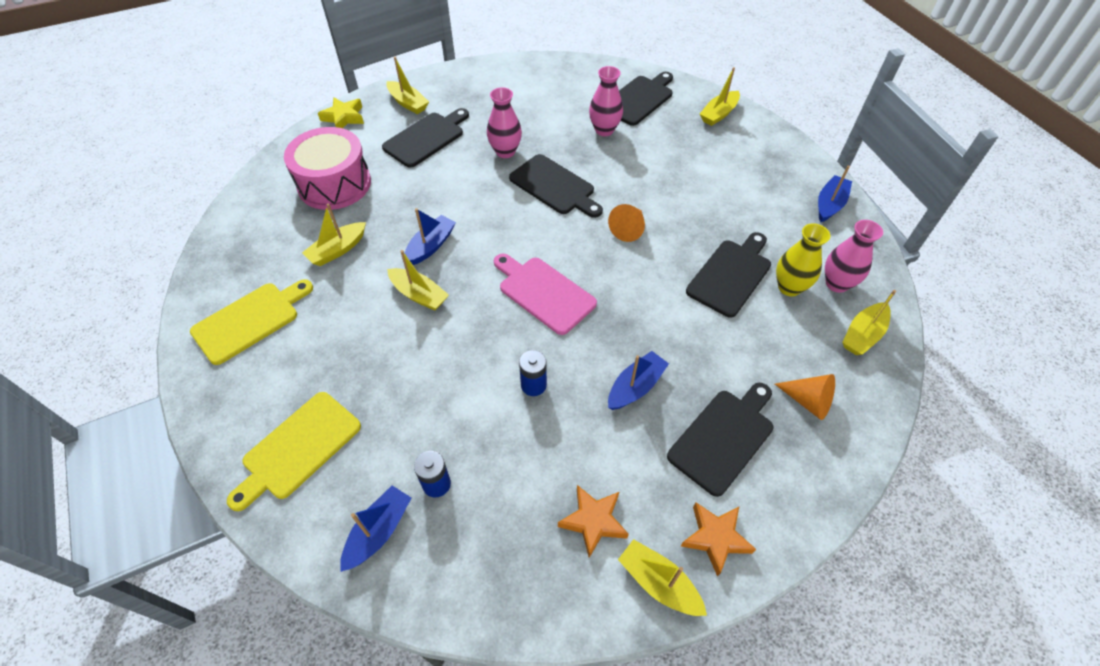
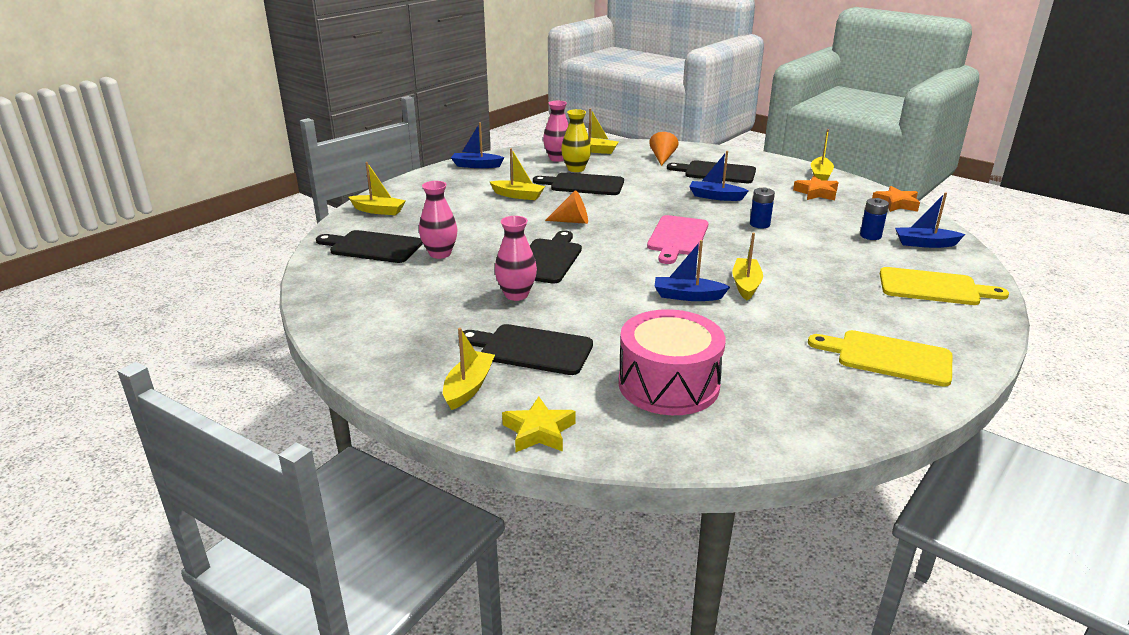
camera: 115 degrees left, 25 degrees down
yellow boat [302,204,366,266] -> yellow boat moved to [490,148,545,200]
orange star [681,502,756,577] -> orange star moved to [872,186,920,212]

